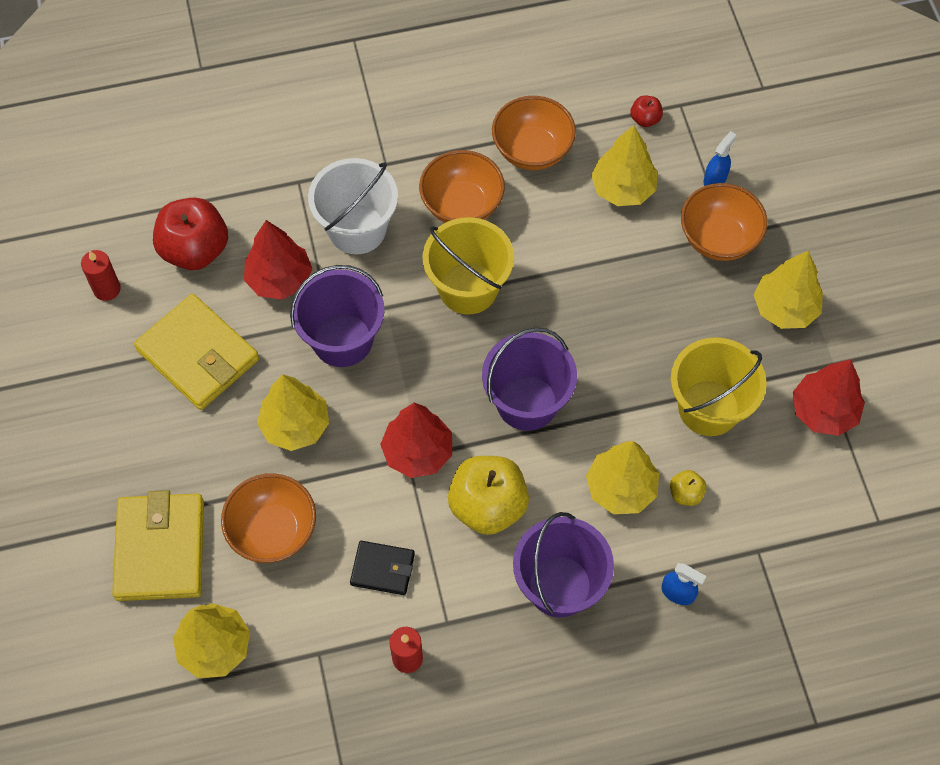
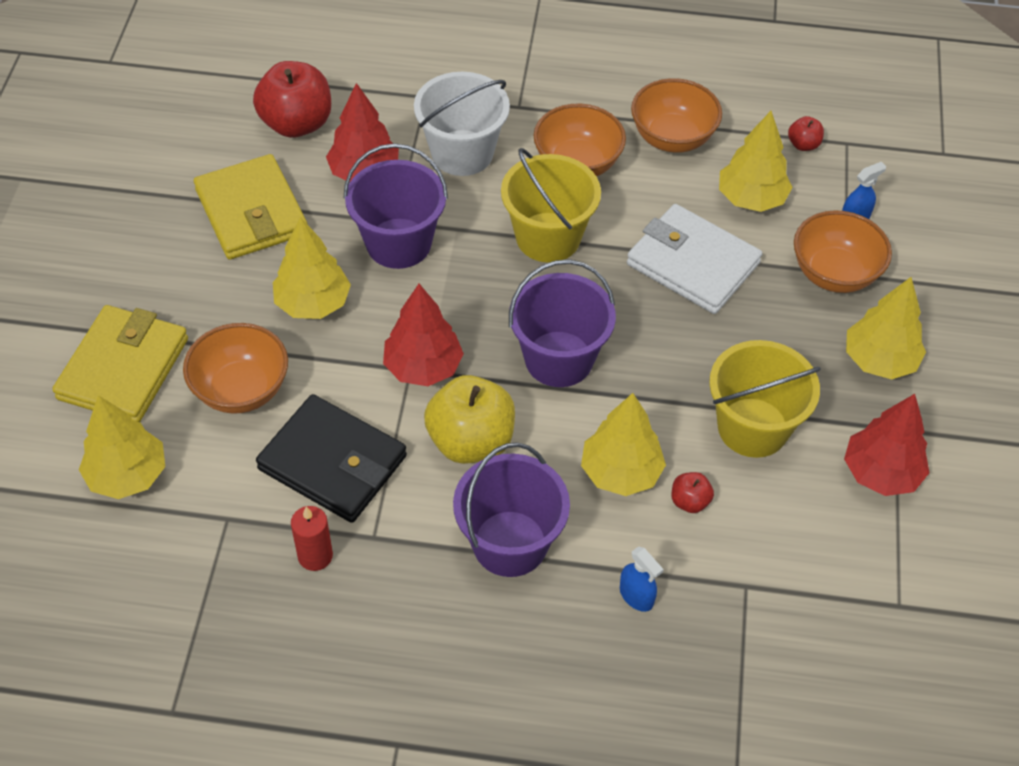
camera: 20 degrees right, 10 degrees down
red candle [81,250,121,301] -> none
black wallet [350,541,415,595] -> black wallet [256,394,407,523], size x1.86
yellow apple [670,470,707,506] -> red apple [671,472,714,513]
none -> white wallet [627,204,762,314]

